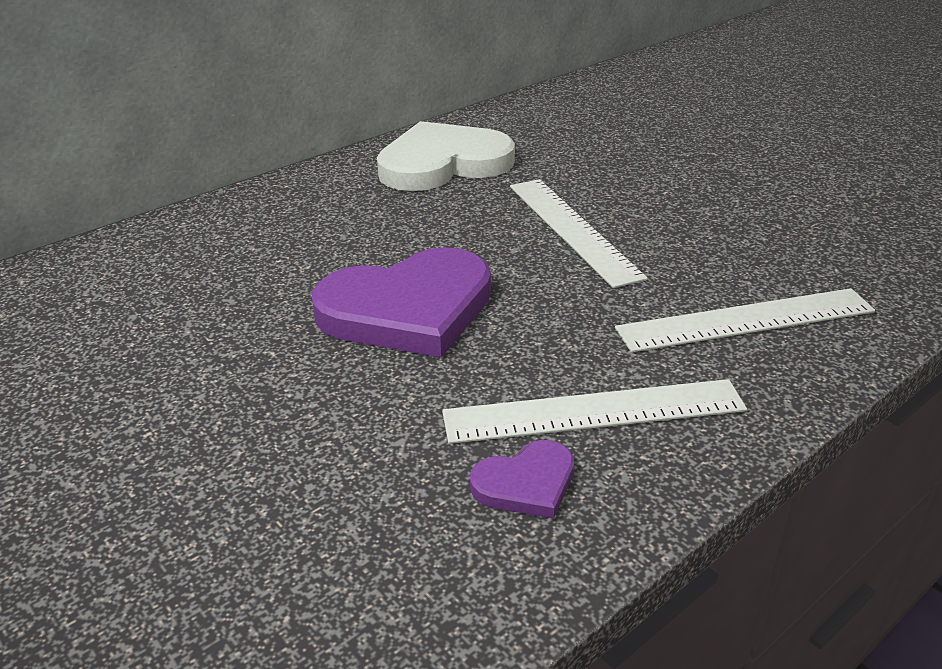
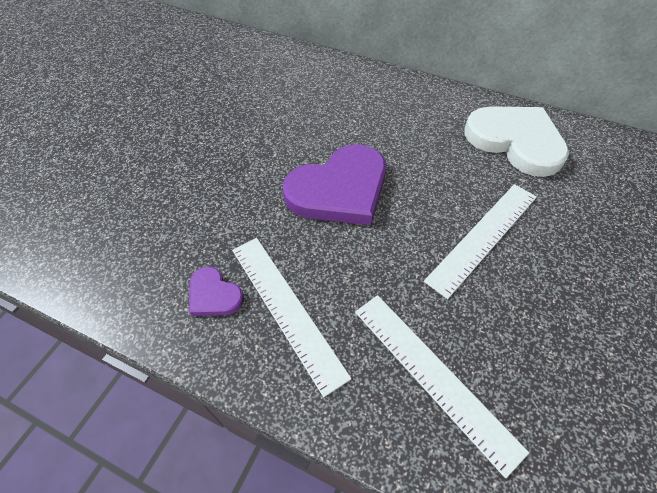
camera: 65 degrees right, 20 degrees up
purple heart [311,247,491,358] -> purple heart turned 75 degrees counterclockwise [283,144,386,225]

